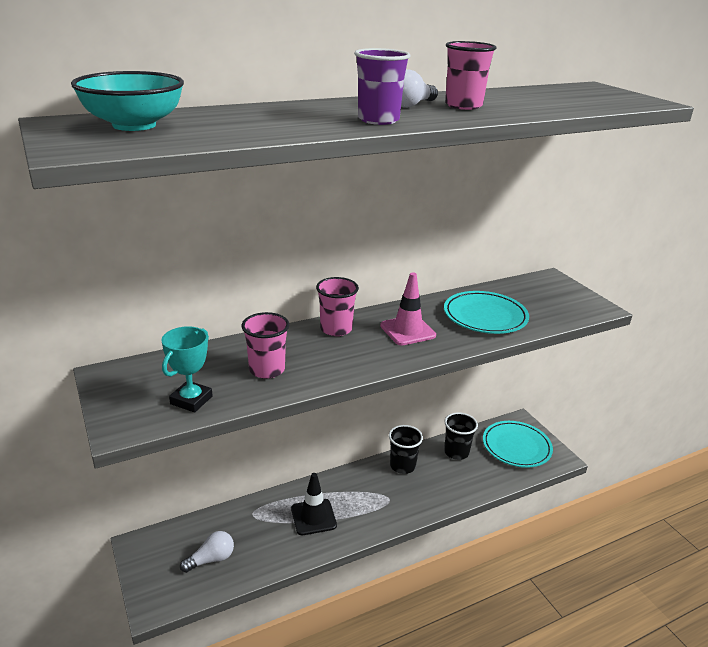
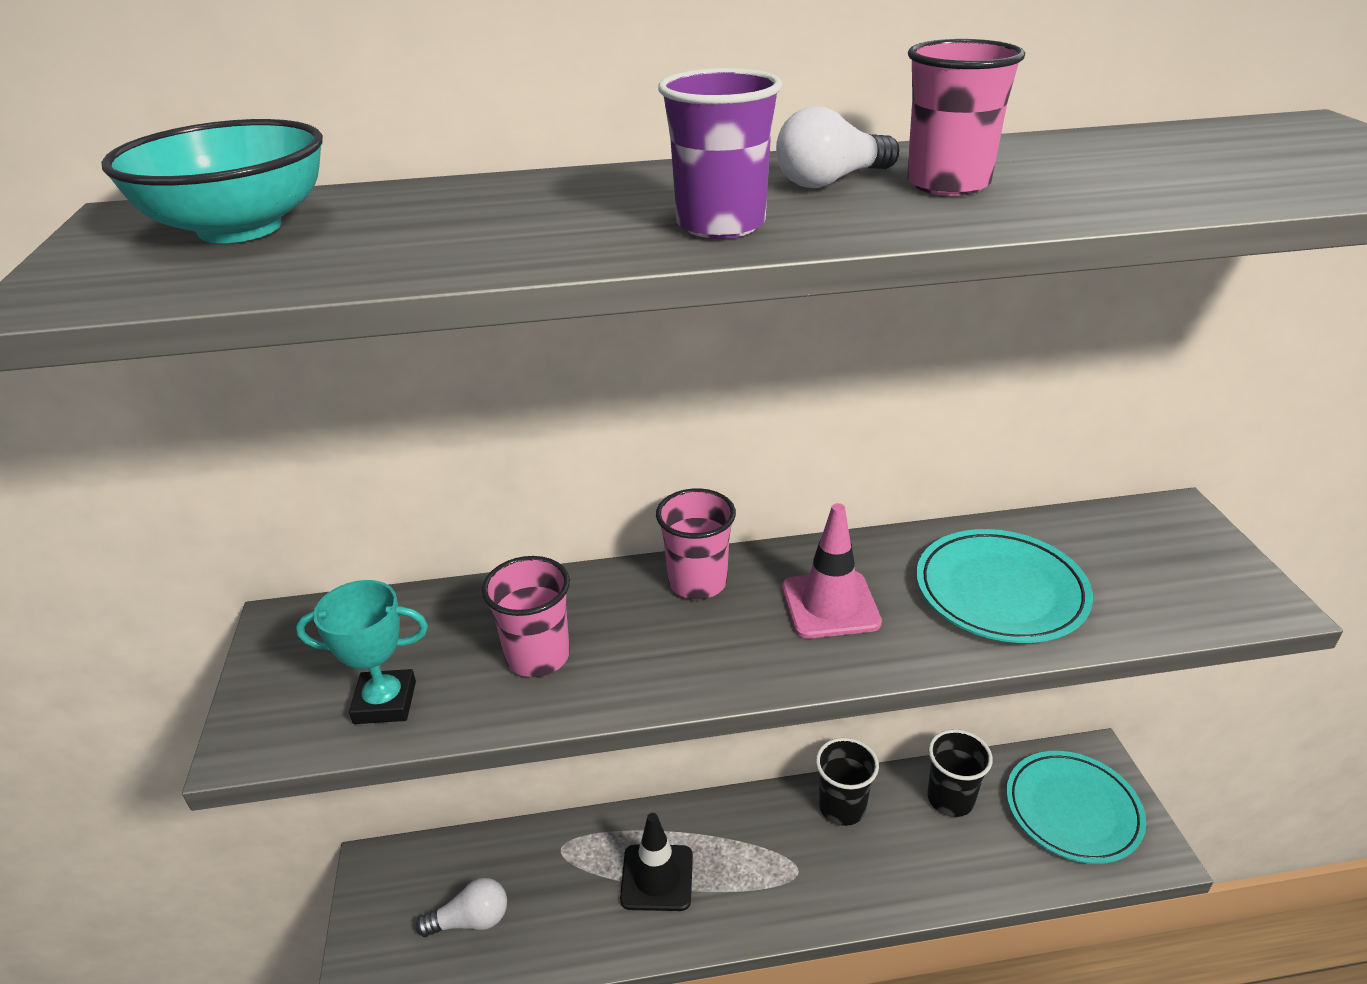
camera: 20 degrees right, 5 degrees up
turquoise trophy [161,326,213,413] -> turquoise trophy turned 45 degrees clockwise [296,580,428,724]

